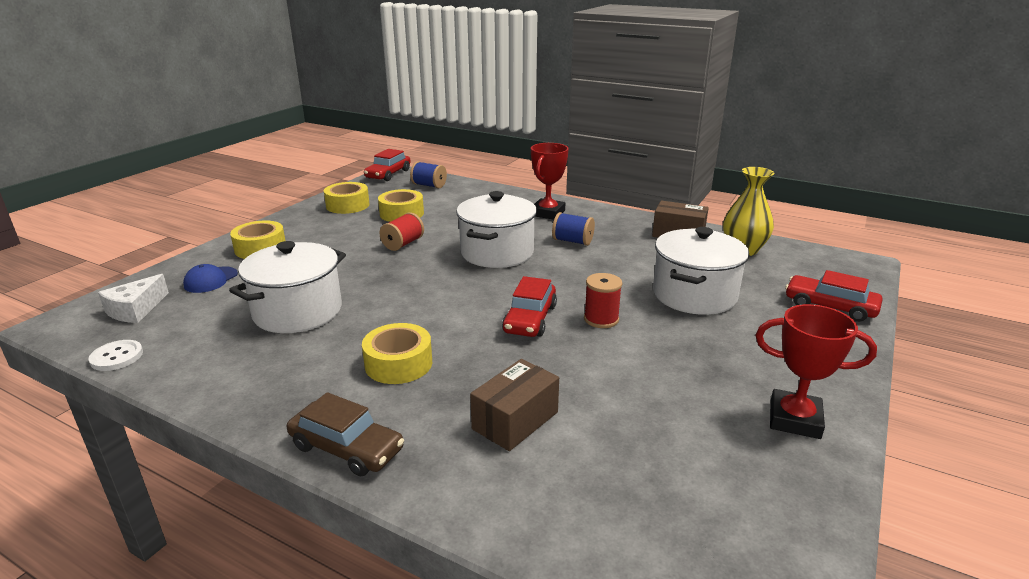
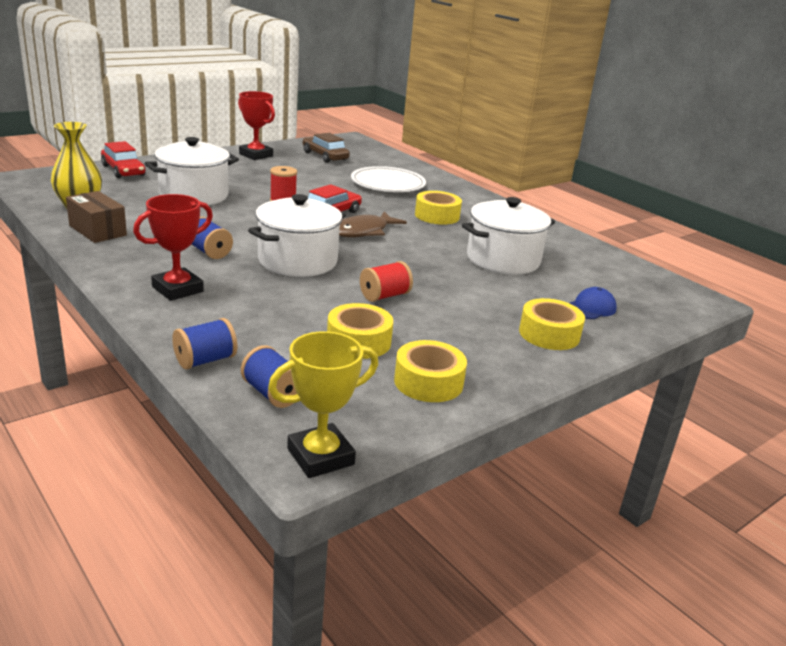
camera: 160 degrees left, 0 degrees up
white button [88,340,143,371] -> none
white cheese [98,274,169,323] -> none
brown car [287,392,404,477] -> brown car moved to [303,133,350,163]
red car [364,149,411,181] -> yellow trophy [268,331,378,478]
brown box [470,359,559,451] -> white plate [351,166,426,192]
none -> blue spool [172,318,237,369]
none -> brown fish [339,211,407,238]

